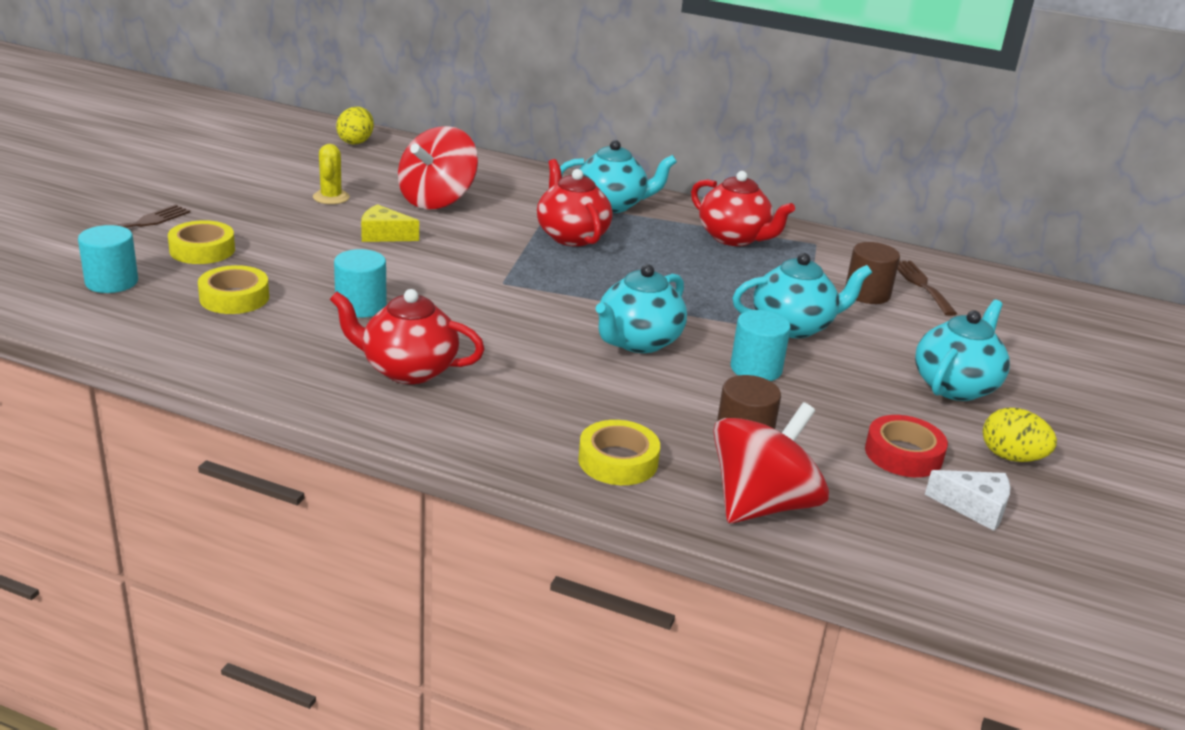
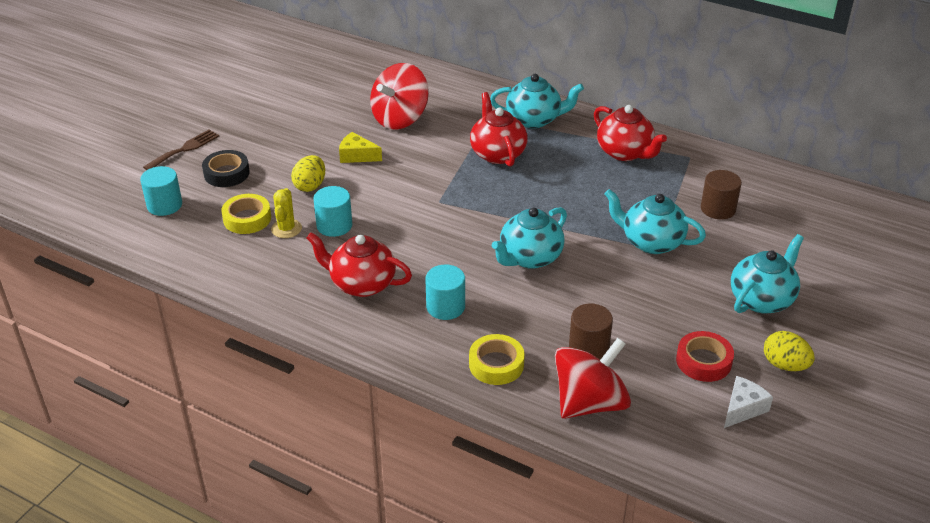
camera: 10 degrees right, 10 degrees up
yellow tape [168,220,235,264] -> black tape [202,150,250,187]
yellow cactus [313,144,350,204] -> yellow cactus moved to [271,188,302,238]
yellow egg [336,107,374,144] -> yellow egg moved to [291,155,325,192]
turquoise cylinder [731,310,791,381] -> turquoise cylinder moved to [425,265,465,320]
turquoise teapot [732,253,872,338] -> turquoise teapot turned 150 degrees counterclockwise [605,189,706,254]
brown fork [897,261,957,316] -> none
white cheese [925,470,1010,531] -> white cheese turned 75 degrees counterclockwise [724,376,773,428]

